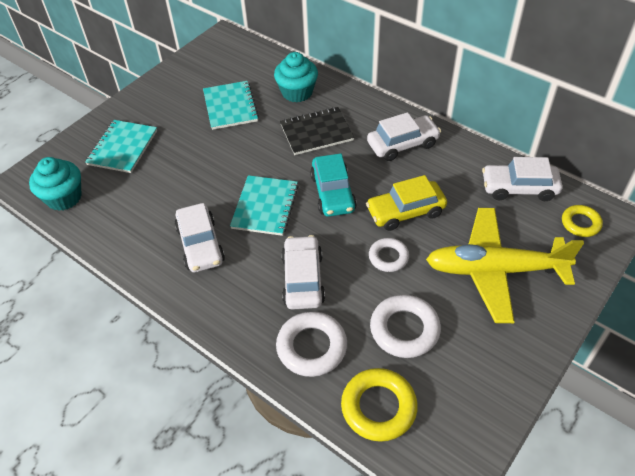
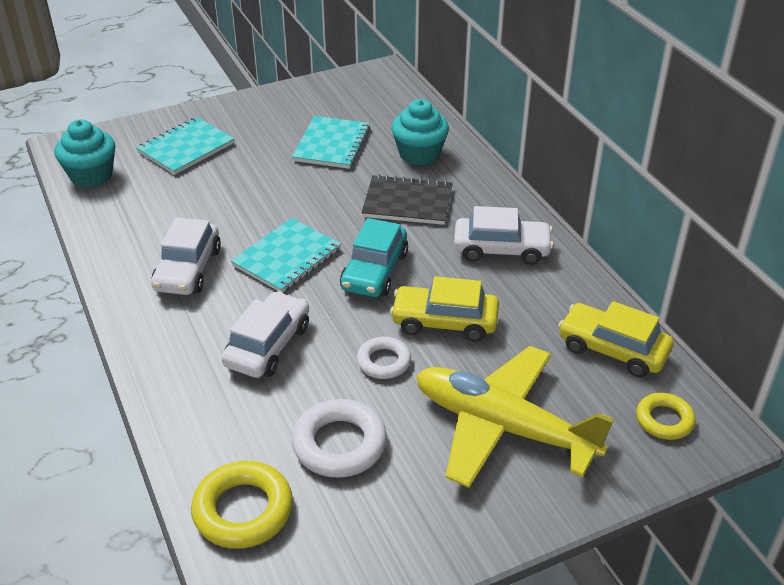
camera: 25 degrees right, 10 degrees down
white ring [276,311,347,377] -> none
white car [482,157,562,201] -> yellow car [558,301,674,378]

